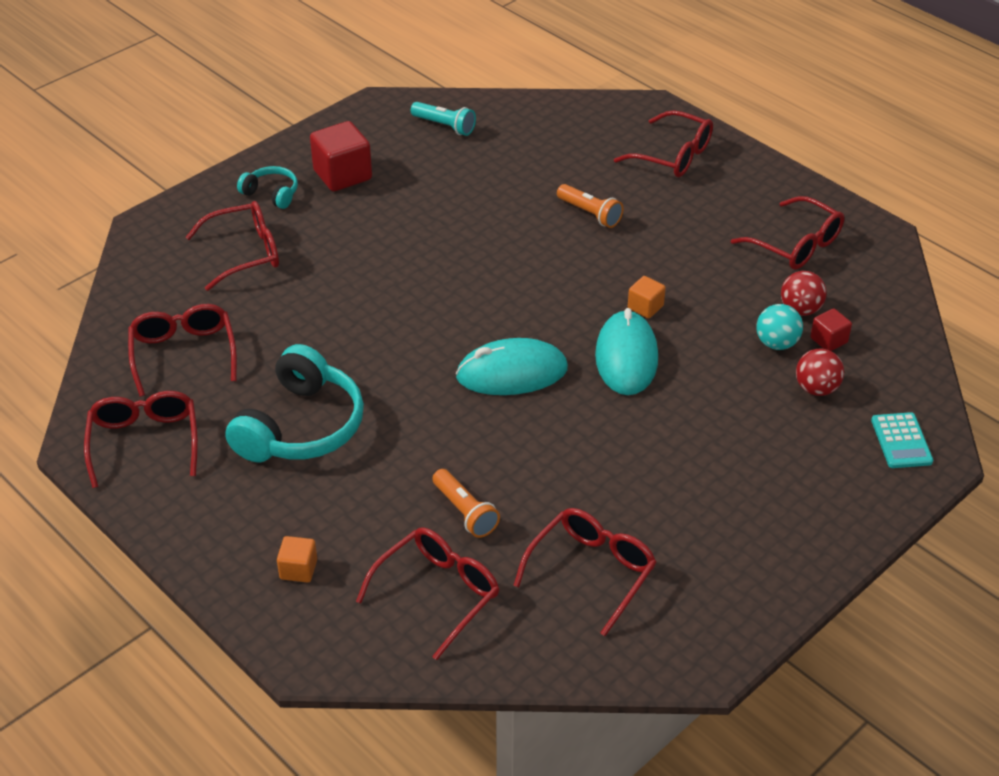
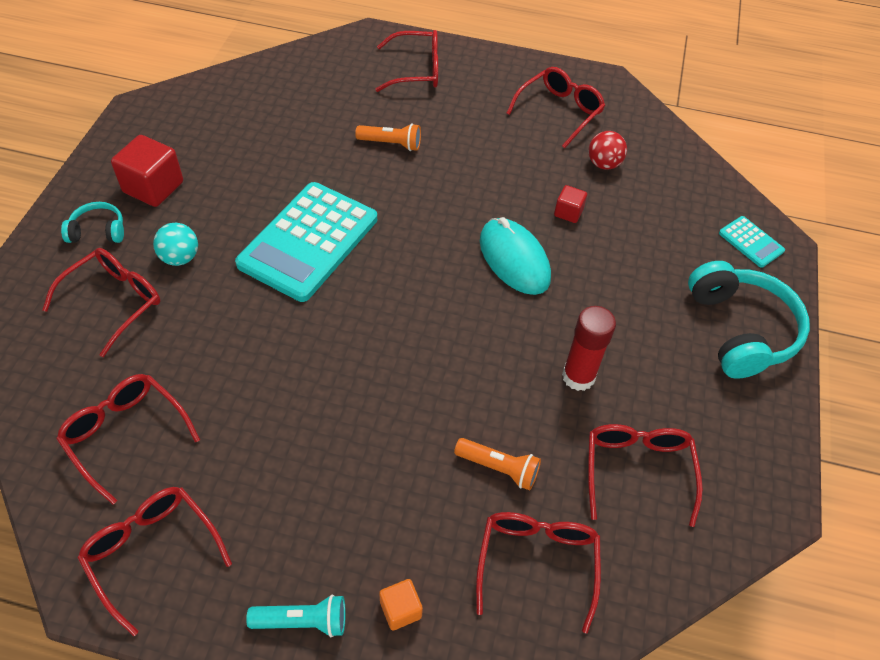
camera: 35 degrees left, 10 degrees up
turquoise headphones [225,344,364,462] -> turquoise headphones moved to [688,261,810,379]
turquoise flashlight [411,102,476,136] -> turquoise flashlight moved to [246,595,346,637]
turquoise mouse [456,338,568,395] -> none
orange cube [628,276,666,318] -> none
red glasses [731,196,844,270] -> red glasses turned 60 degrees counterclockwise [506,67,605,148]
turquoise ball [756,304,803,350] -> turquoise ball moved to [153,223,198,266]
red ball [796,349,844,396] -> none
red cube [810,308,852,351] -> red cube moved to [554,185,587,223]
none -> turquoise calculator [235,182,377,302]
none -> red glue stick [562,306,616,391]

